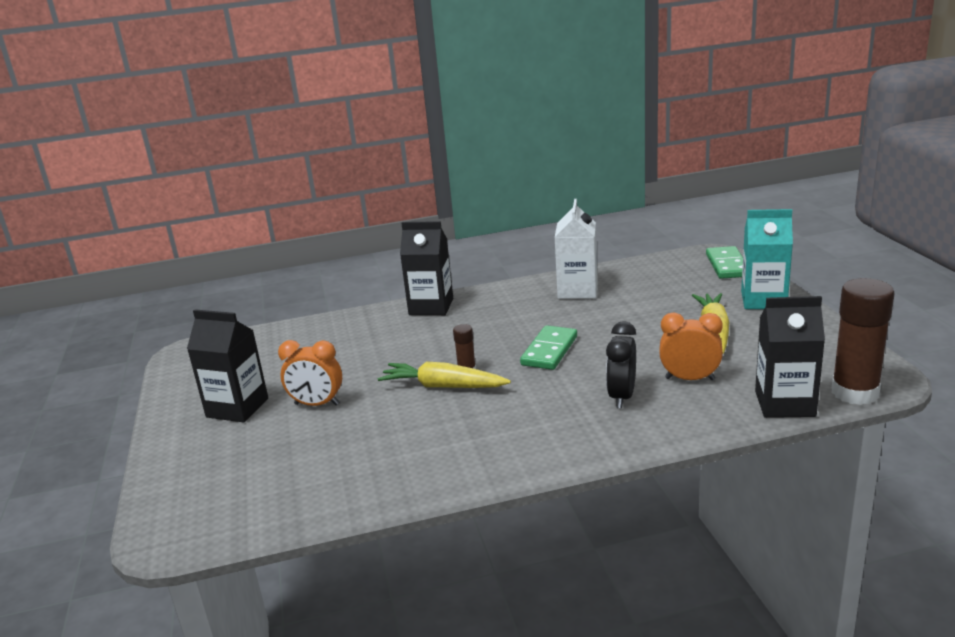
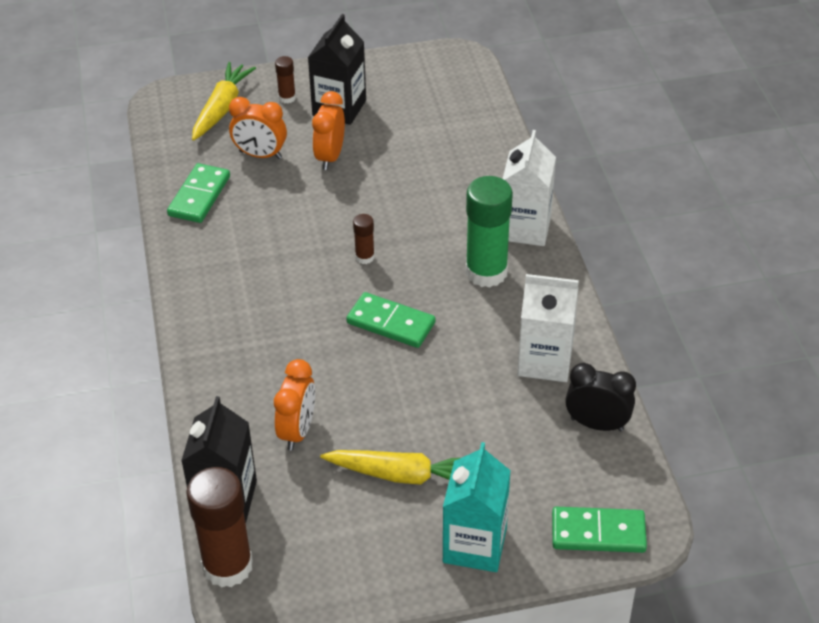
camera: 90 degrees right, 20 degrees up
yellow carrot [378,361,511,388] -> yellow carrot moved to [192,62,256,141]
black carton [400,221,453,315] -> white carton [503,130,556,246]
black clock [606,321,636,408] -> black clock moved to [565,363,636,431]
none -> green domino [167,163,230,223]
none -> orange clock [229,97,287,159]
none -> brown glue stick [275,56,296,103]
none -> green glue stick [466,176,513,288]

